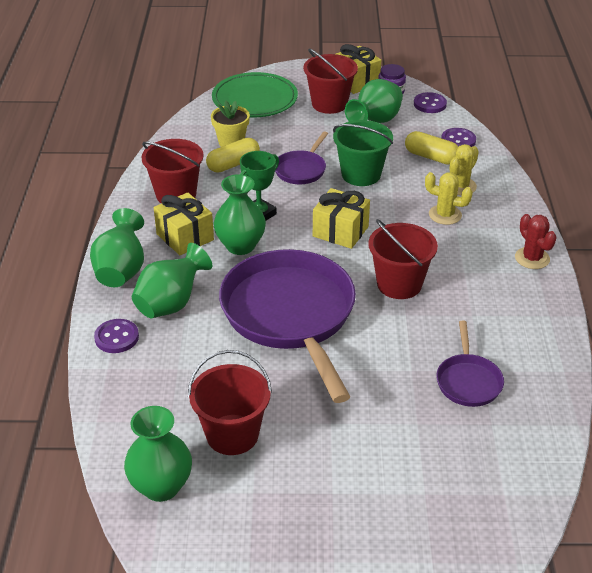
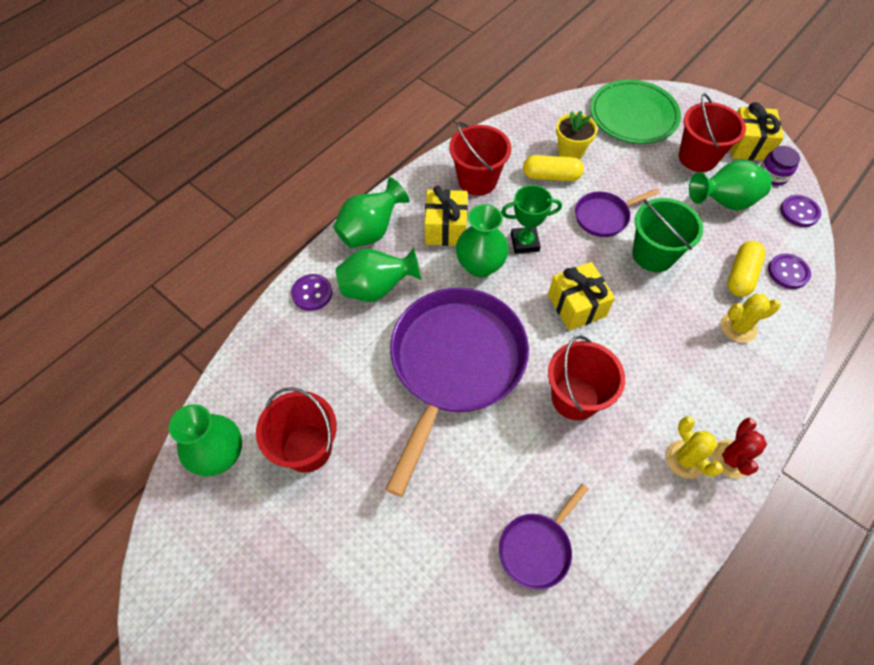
camera: 40 degrees right, 20 degrees up
yellow capsule [405,131,459,165] -> yellow capsule turned 45 degrees clockwise [727,241,766,297]
yellow cactus [425,172,473,225] -> yellow cactus moved to [666,416,723,479]

